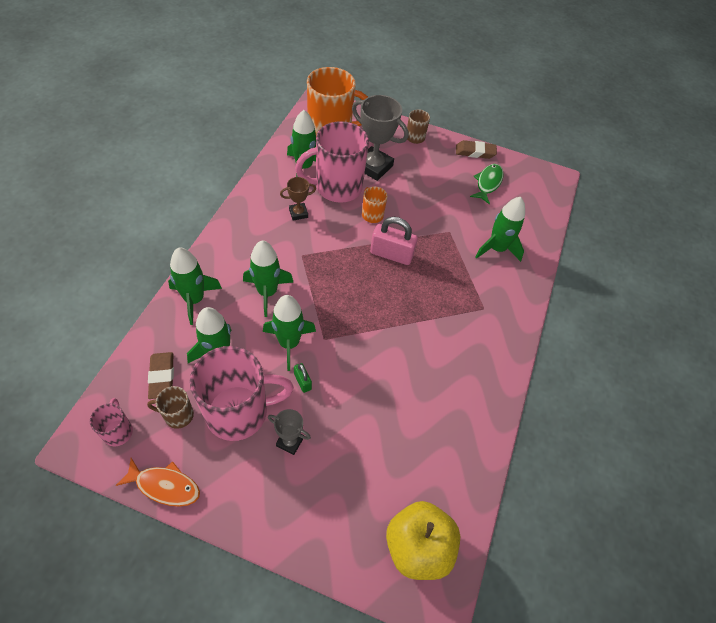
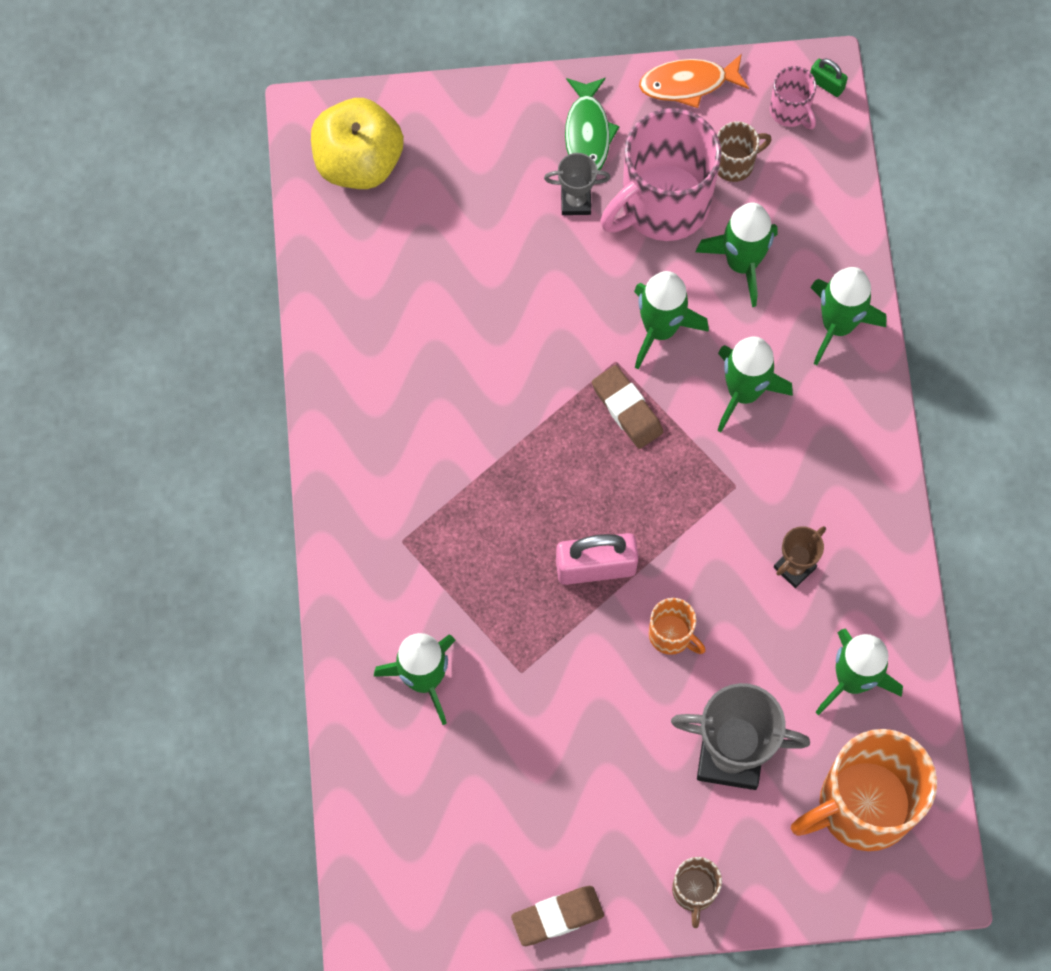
camera: 160 degrees right, 15 degrees up
brown eraser [148,352,174,399] -> brown eraser moved to [592,365,663,449]
green padlock [294,363,312,393] -> green padlock moved to [810,59,848,97]
pink mug [295,121,369,203] -> none
green fish [470,164,504,204] -> green fish moved to [565,78,620,170]

